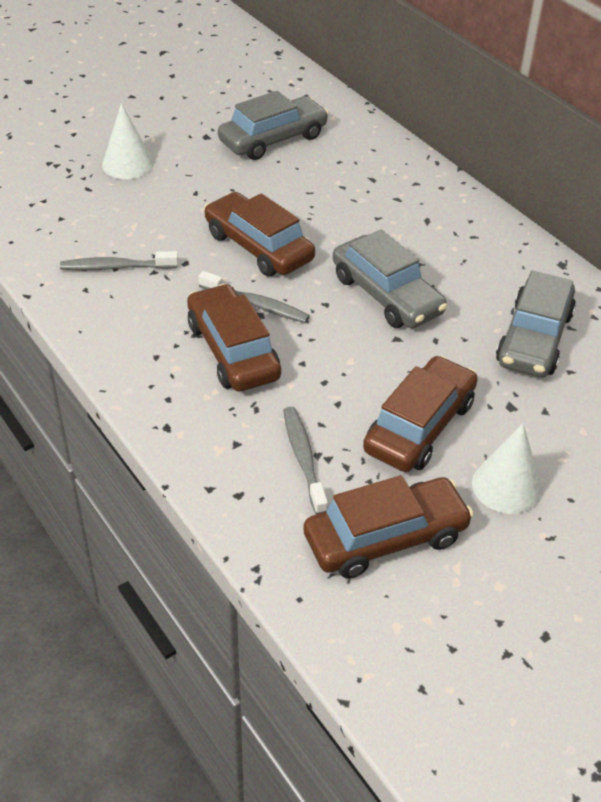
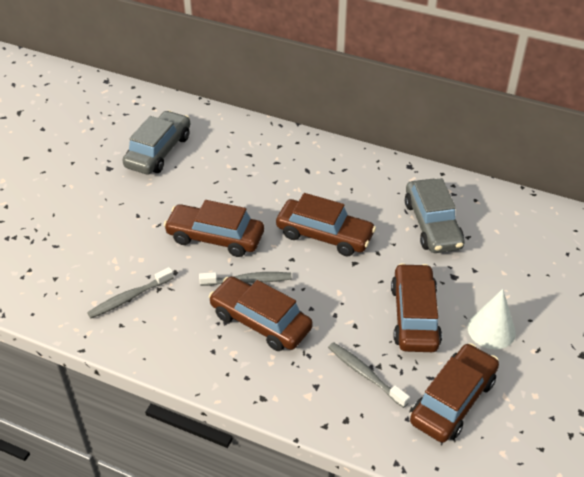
camera: 30 degrees left, 0 degrees up
white cone [102,103,154,179] -> none
grey car [333,230,447,328] -> brown car [276,193,376,256]

